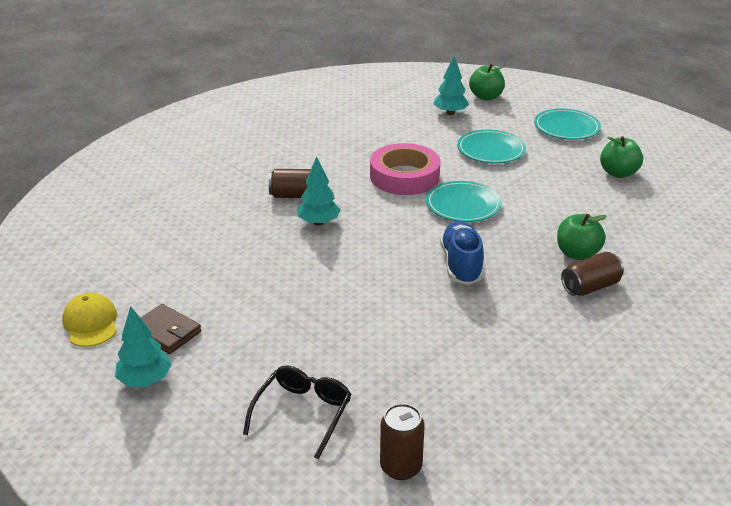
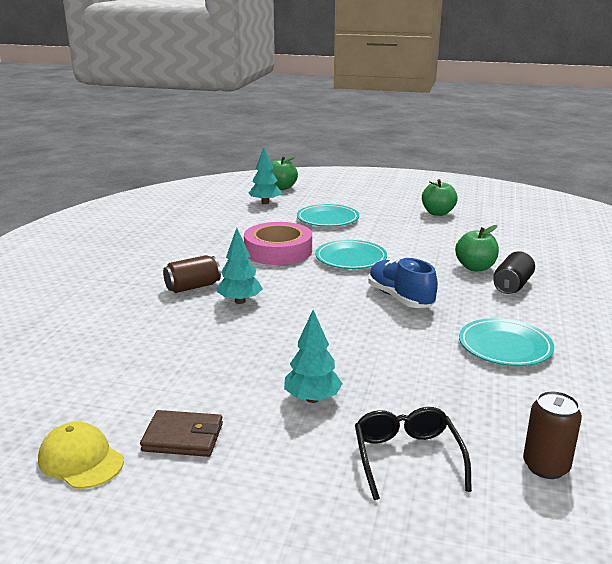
camera: 30 degrees left, 10 degrees down
turquoise tree [115,306,172,387] -> turquoise tree moved to [284,310,343,403]
turquoise plate [534,109,601,140] -> turquoise plate moved to [459,318,554,366]
brown can [561,252,624,296] -> black can [493,251,535,294]

